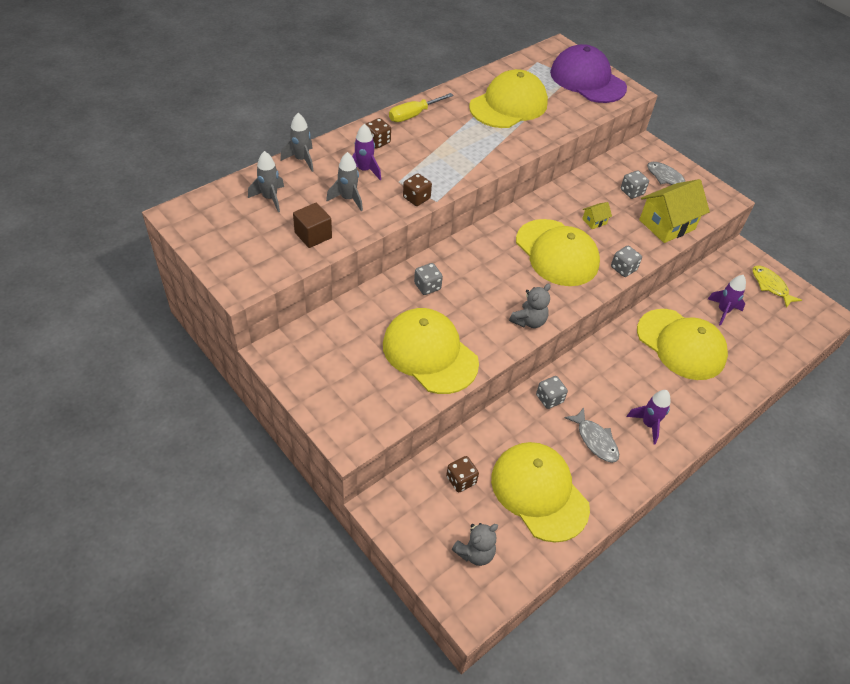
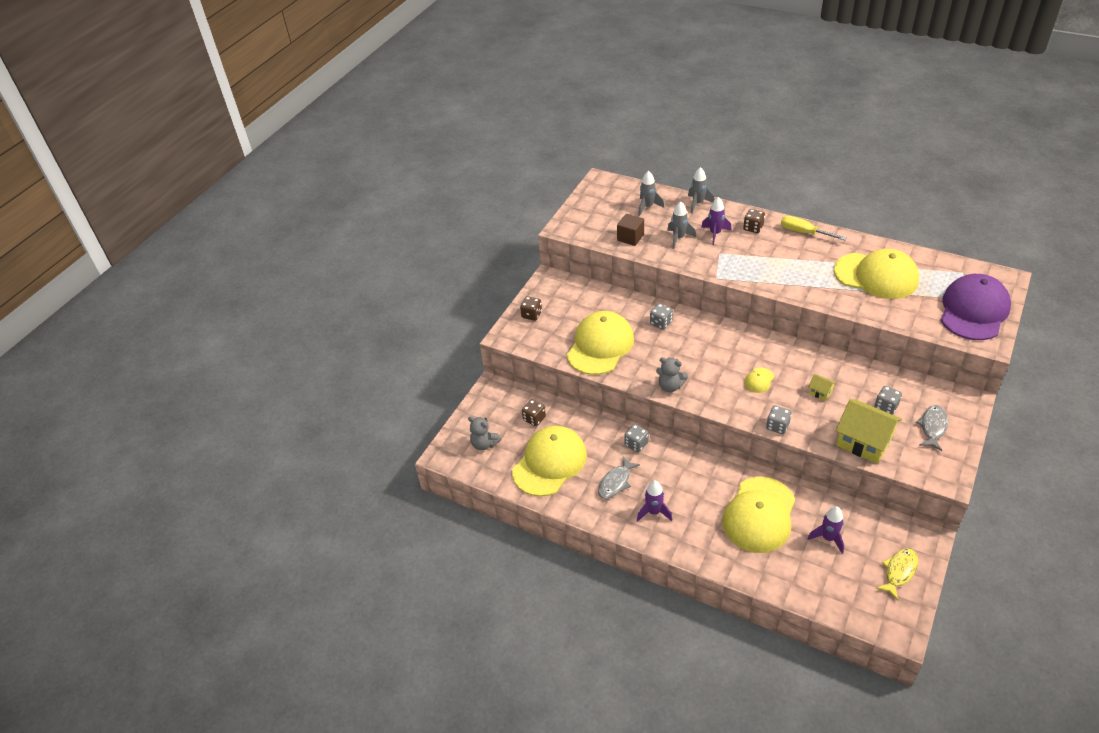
camera: 75 degrees right, 5 degrees down
brown dice [403,173,432,206] -> brown dice moved to [520,296,542,321]
yellow cap [516,219,600,286] -> yellow cap [744,367,774,393], size x0.41

